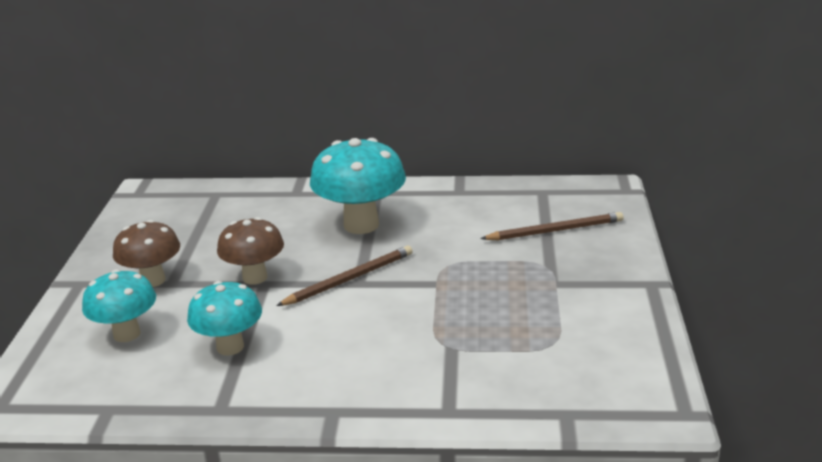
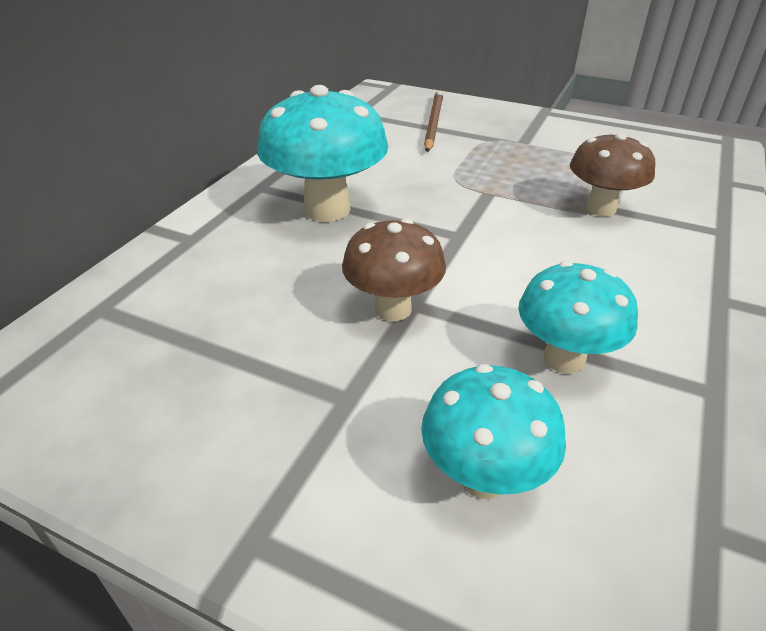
camera: 70 degrees left, 10 degrees up
brown mushroom [113,220,180,287] -> brown mushroom moved to [570,132,655,216]
brown pencil [276,246,413,306] -> none

